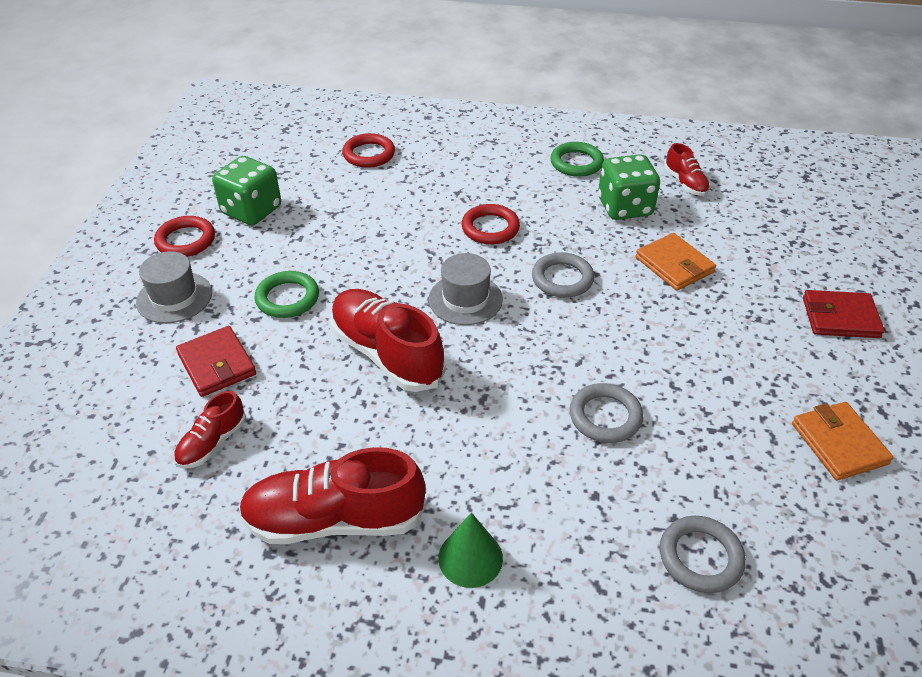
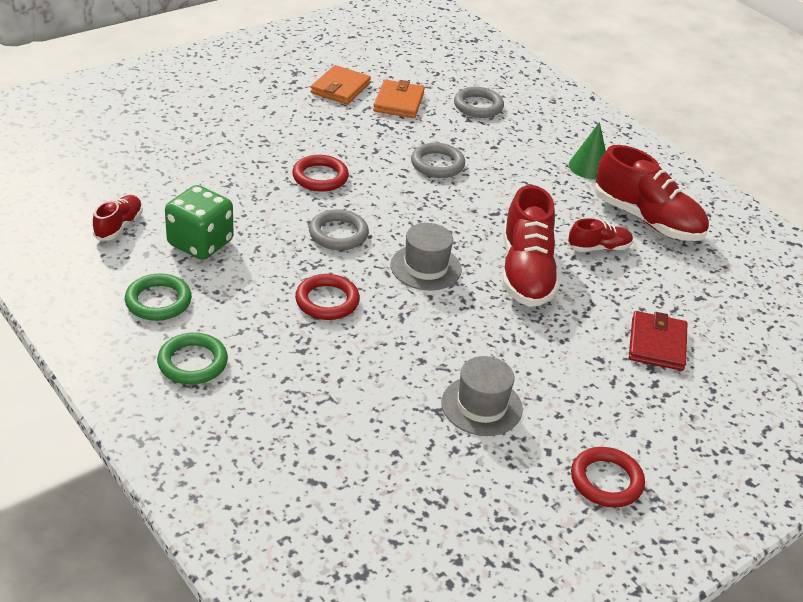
camera: 140 degrees left, 5 degrees down
grey hat [136,251,212,323] -> grey hat moved to [441,356,523,436]
red shoe [174,391,246,468] -> red shoe moved to [568,218,633,252]
green dice [212,156,281,225] -> none
green ring [254,271,319,318] -> green ring moved to [157,332,228,385]
red ring [342,133,395,168] -> red ring moved to [292,155,349,192]
orange wallet [635,233,716,291] -> orange wallet moved to [373,80,425,118]
red wallet [803,290,885,338] -> none

